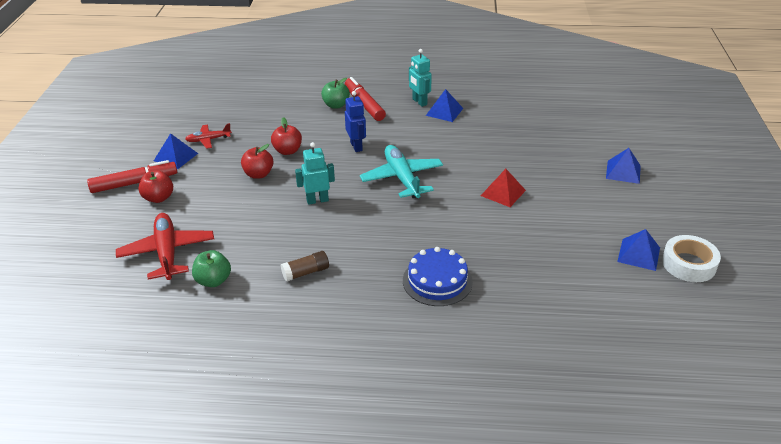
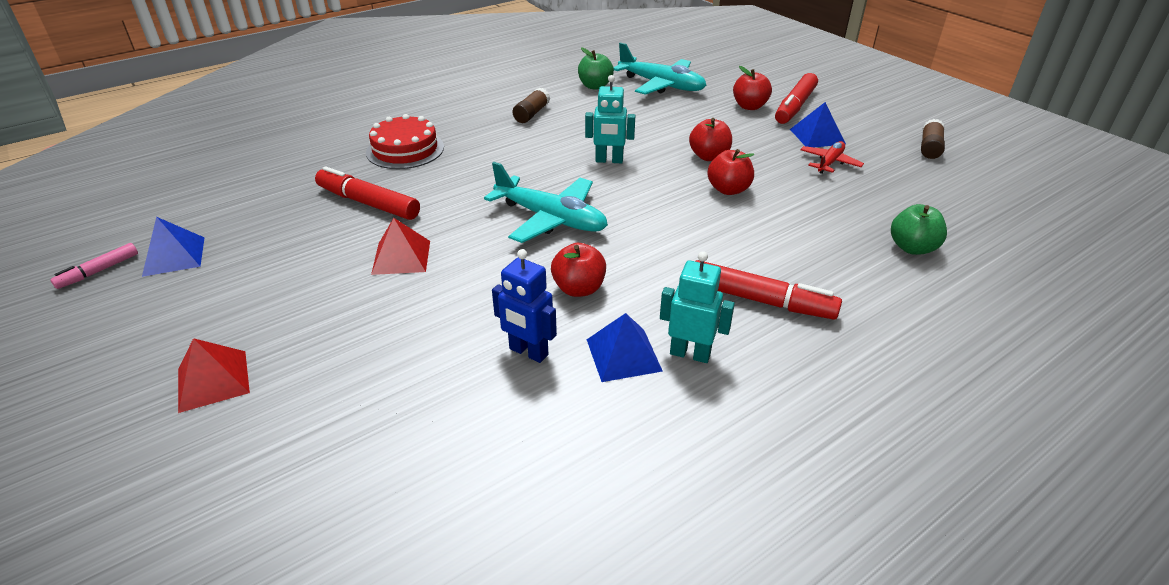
camera: 140 degrees right, 0 degrees up
red plane [116,213,214,280] -> turquoise plane [614,43,706,95]
turquoise robot [295,142,335,205] -> turquoise robot turned 60 degrees clockwise [585,75,635,163]
green apple [321,78,350,109] -> green apple moved to [891,204,947,255]
blue robot [345,91,366,152] -> blue robot moved to [492,249,557,363]
blue cake [403,247,473,306] -> red cake [366,114,444,169]
blue pyramid [606,148,641,184] -> red pyramid [178,338,250,413]
white tape [662,235,721,282] -> pink marker [50,243,138,289]
none -> red marker [315,166,420,220]
none -> red apple [551,243,606,297]
none -> brown glue stick [921,119,945,159]

